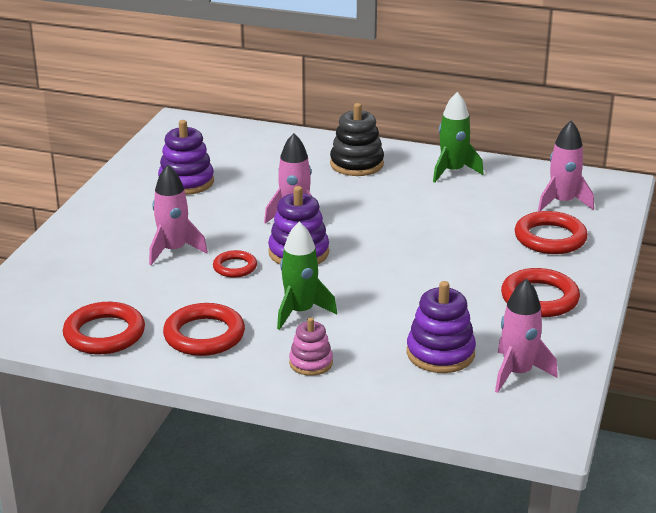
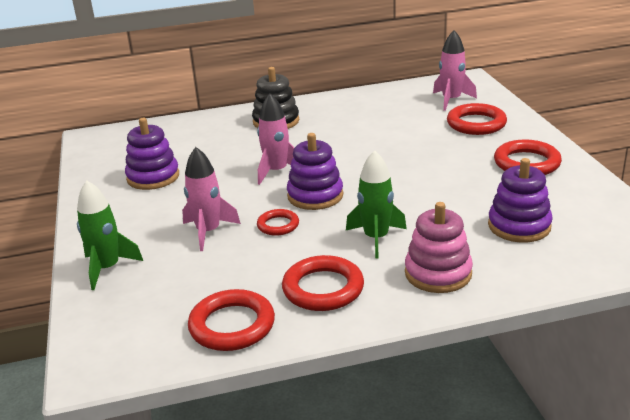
camera: 30 degrees left, 0 degrees up
pink stacking toy [289,317,333,376] -> pink stacking toy [405,202,473,293], size x1.58
green rocket [433,92,484,183] -> green rocket moved to [77,180,143,290]
pink rocket [495,279,558,393] -> none

